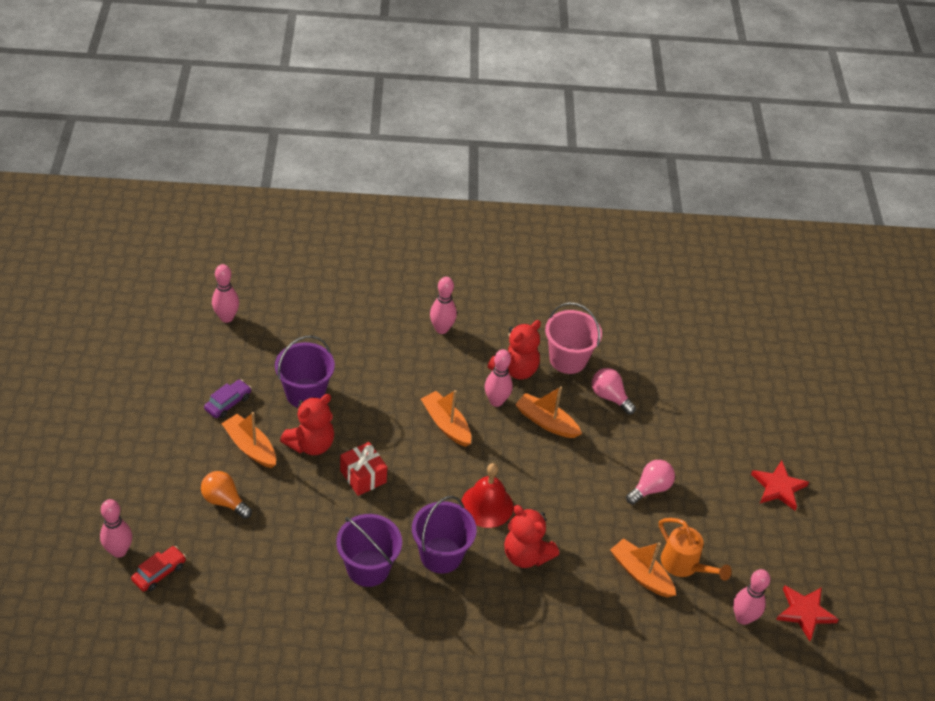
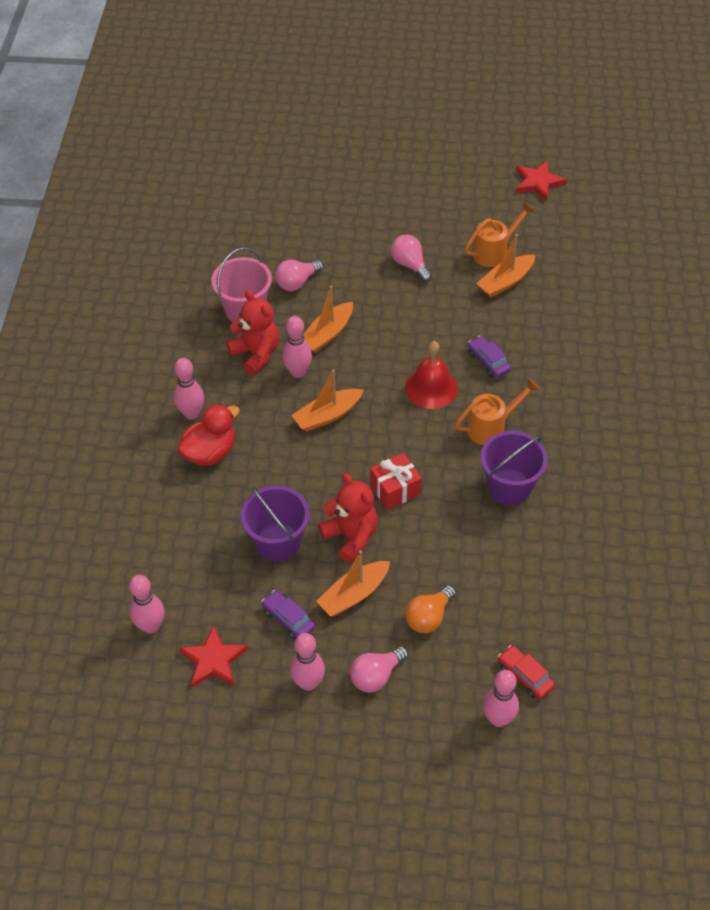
camera: 80 degrees left, 5 degrees up
purple bucket [412,496,477,574] -> orange watering can [455,378,540,445]
red teddy bear [504,505,559,568] -> purple car [468,336,511,378]
pink bowling pin [733,569,770,625] -> pink bowling pin moved to [290,633,325,691]
red star [751,460,809,510] -> red star moved to [179,625,248,687]
none -> red duck [178,404,240,466]
none -> pink light bulb [350,646,408,693]

